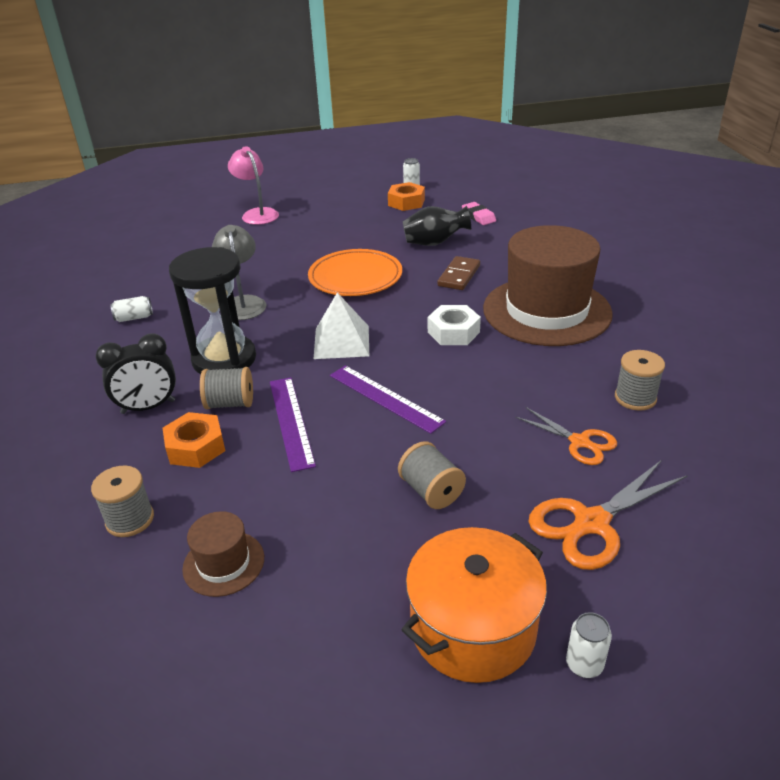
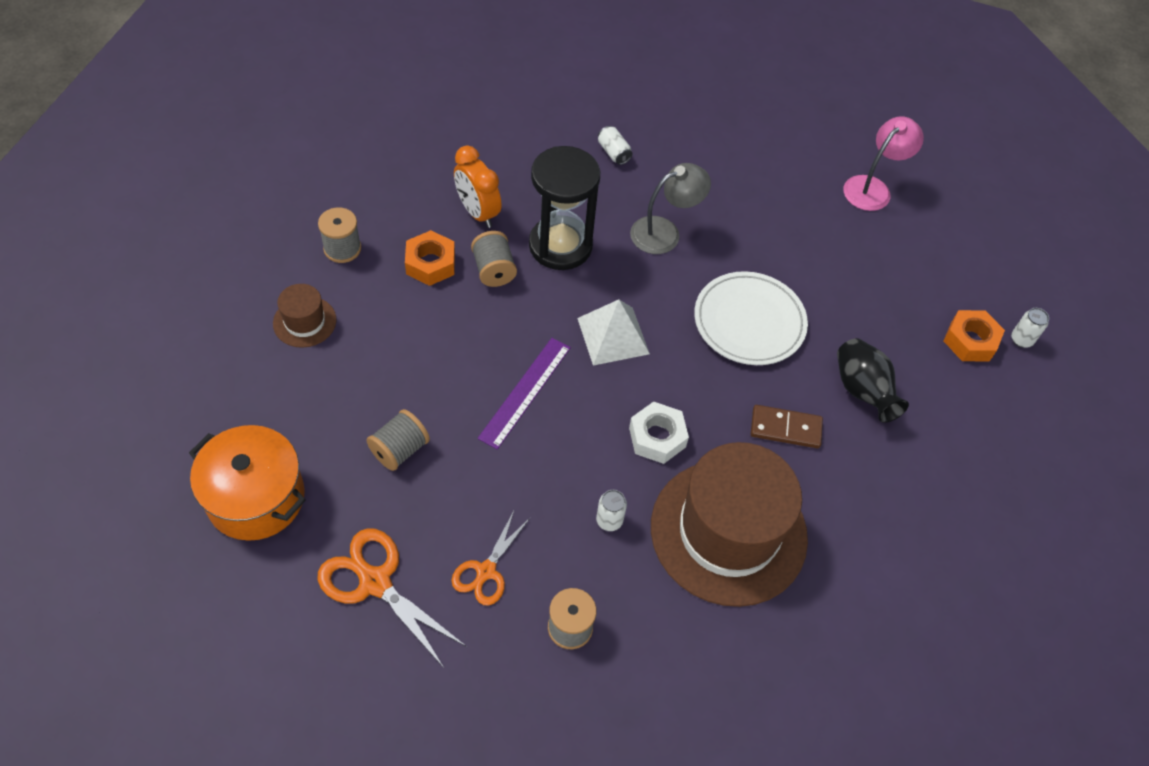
camera: 70 degrees right, 20 degrees up
black clock [96,333,176,414] -> orange clock [454,146,502,228]
purple ruler [270,377,316,472] -> none
orange plate [308,249,402,296] -> white plate [694,271,808,365]
pink eraser [462,202,496,225] -> none
white can [566,612,612,678] -> white can moved to [596,490,627,531]

